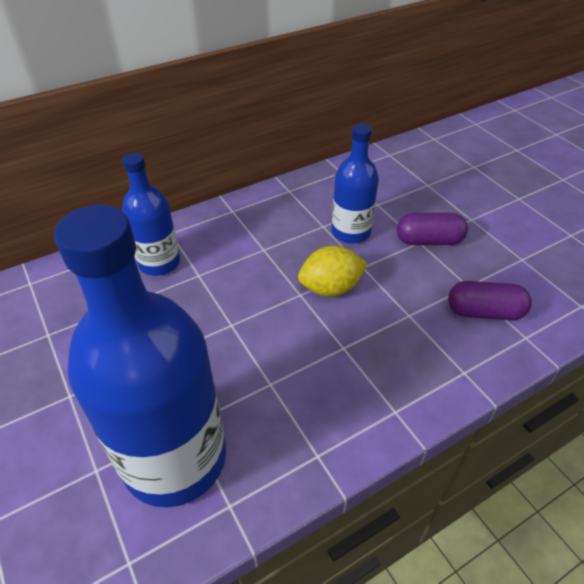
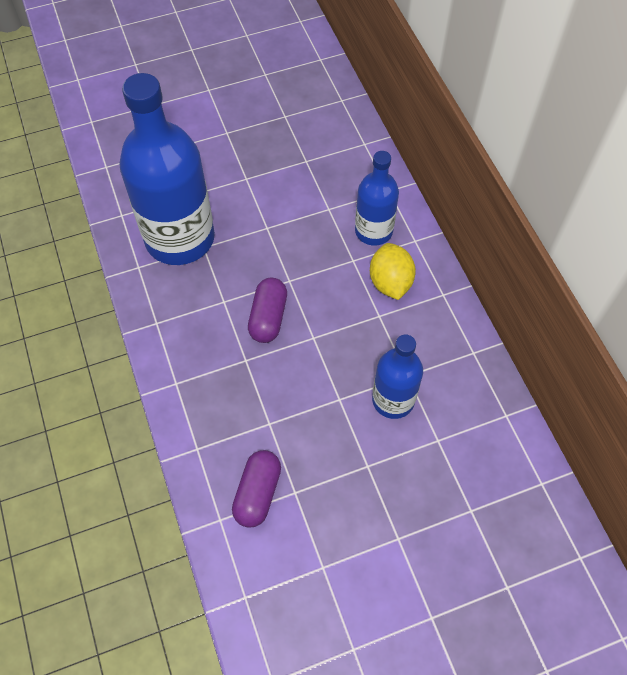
camera: 100 degrees right, 15 degrees up
yellow lemon [298,246,368,297] -> yellow lemon moved to [370,243,416,300]
purple capsule [397,213,468,245] -> purple capsule moved to [248,277,287,343]

